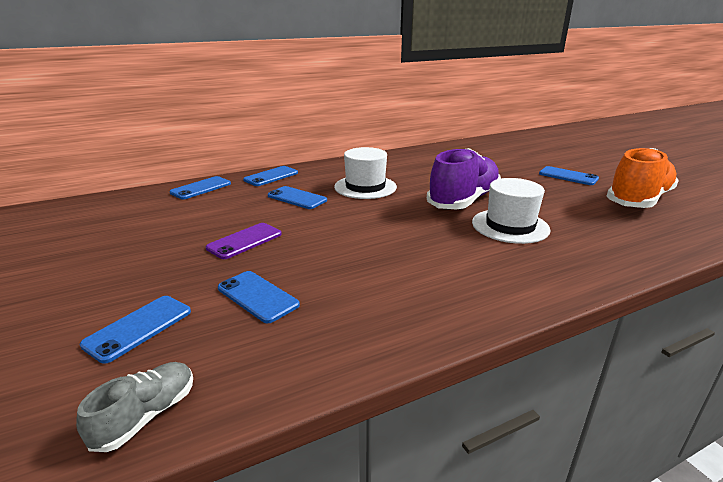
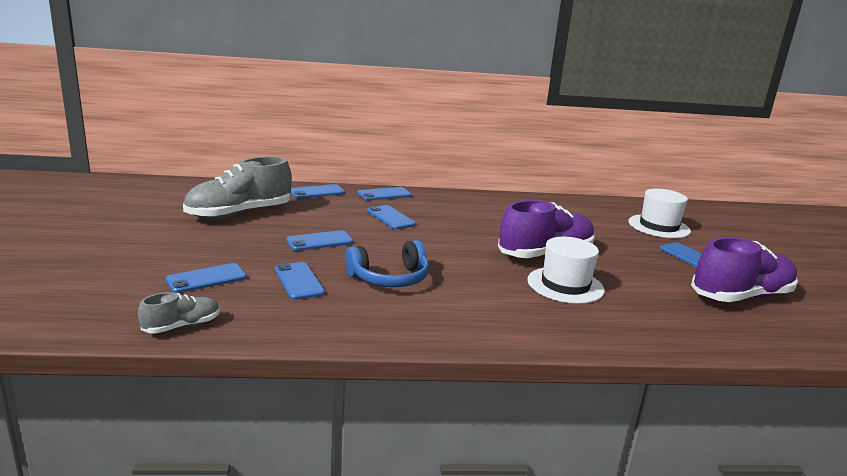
camera: 20 degrees right, 5 degrees down
purple phone [206,223,282,259] -> blue phone [286,230,353,251]
white hat [334,147,397,199] -> white hat moved to [628,189,691,238]
orange shoe [607,148,679,208] -> purple shoe [691,237,798,302]
none -> grey shoe [183,156,292,219]
none -> blue headphones [345,240,429,287]

